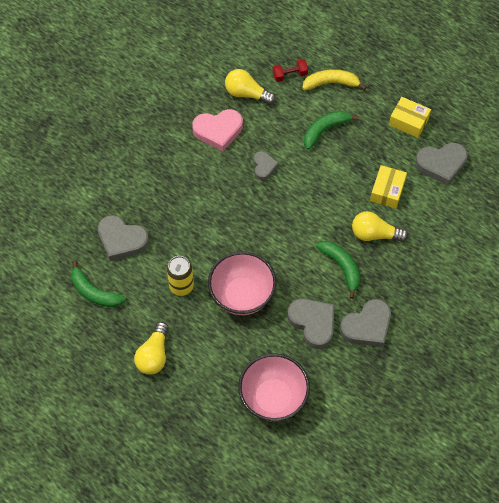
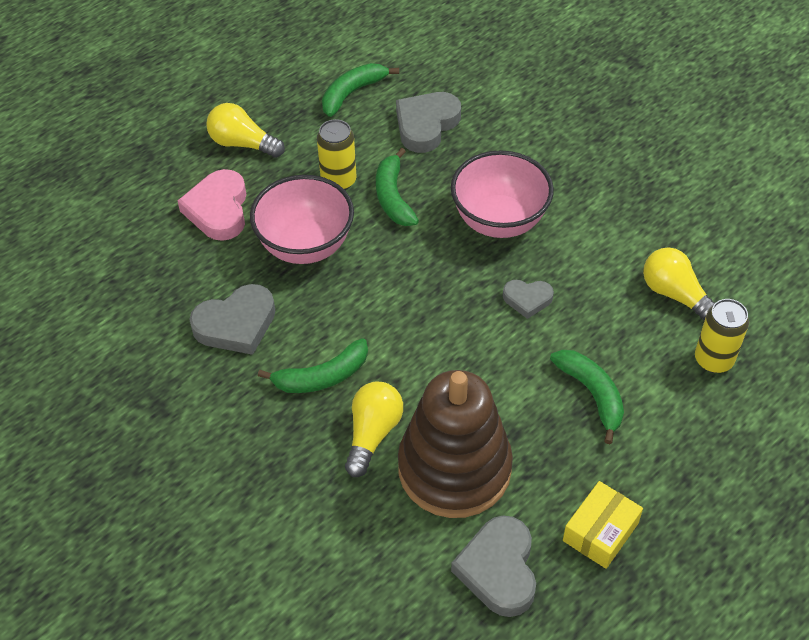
camera: 100 degrees right, 10 degrees down
pink heart [192,109,243,151] -> pink heart moved to [177,169,247,241]
yellow light bulb [225,69,276,105] -> yellow light bulb turned 75 degrees counterclockwise [643,247,715,321]
pink bowl [238,353,310,422] -> pink bowl moved to [451,150,554,238]
red dumbbell [273,59,308,82] -> yellow can [695,299,749,373]
yellow banana [302,69,366,90] -> none
grey heart [340,299,391,347] -> none
yellow box [370,165,407,209] -> brown stacking toy [398,370,513,518]
none -> green banana [376,148,419,226]

